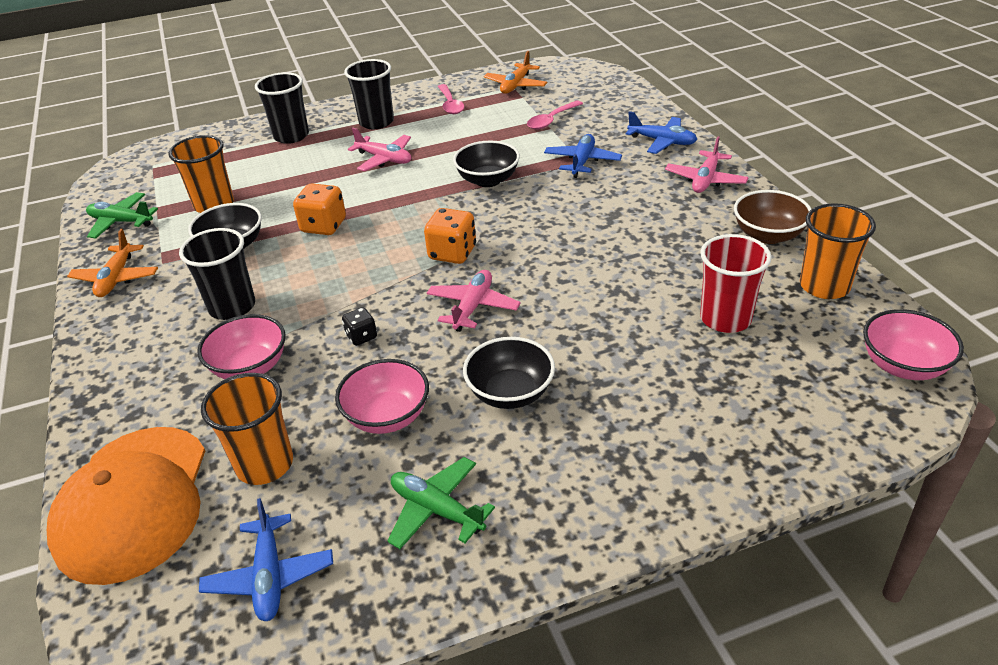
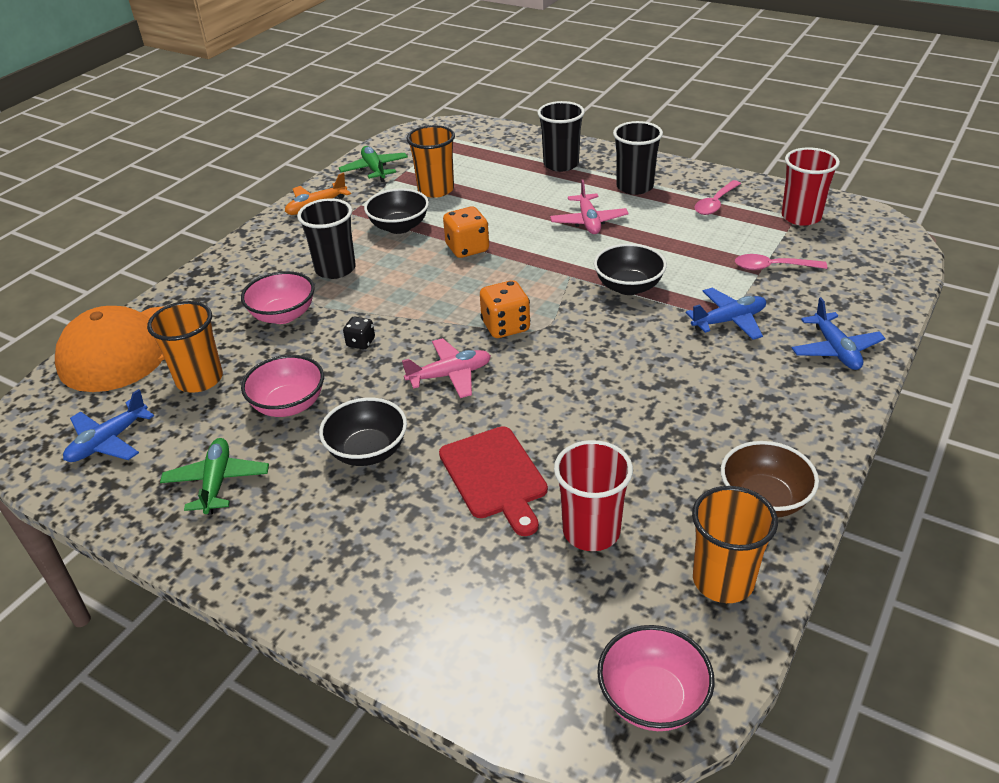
camera: 50 degrees right, 0 degrees up
orange plane [484,51,547,94] -> red cup [782,147,840,226]
pink plane [665,136,749,193] -> none
none -> red cutting board [439,426,548,536]

